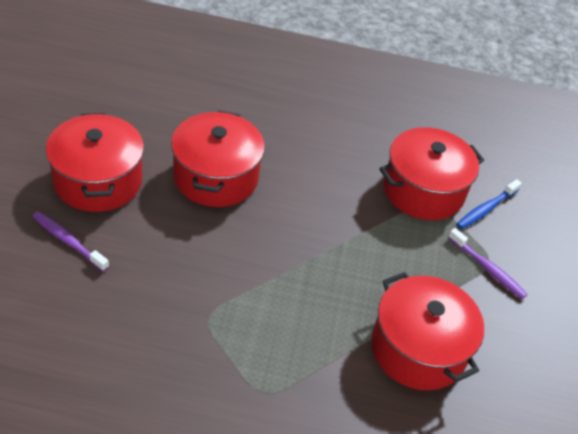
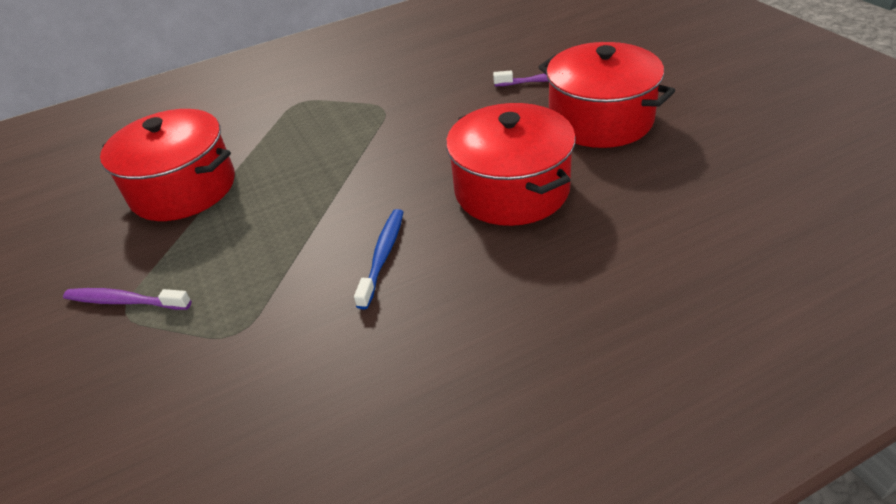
camera: 155 degrees right, 5 degrees down
red pot [379,127,484,220] -> none
blue toothbrush [457,179,522,229] -> blue toothbrush moved to [354,209,403,310]

